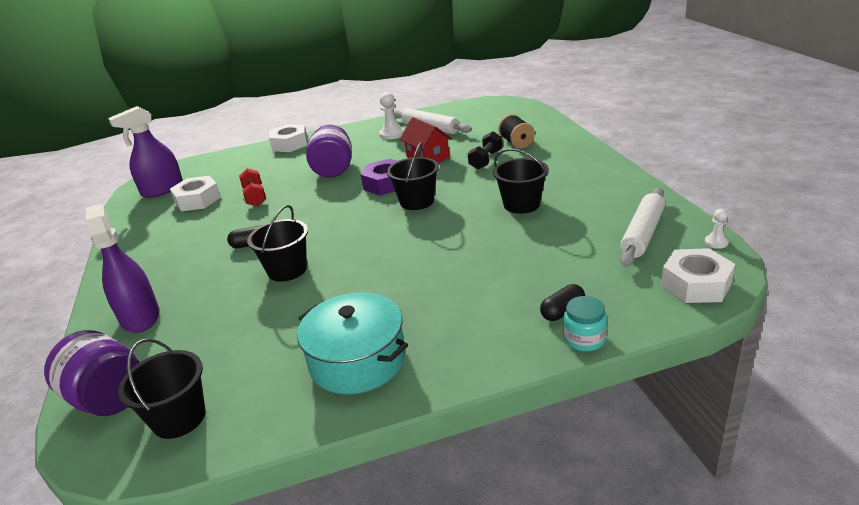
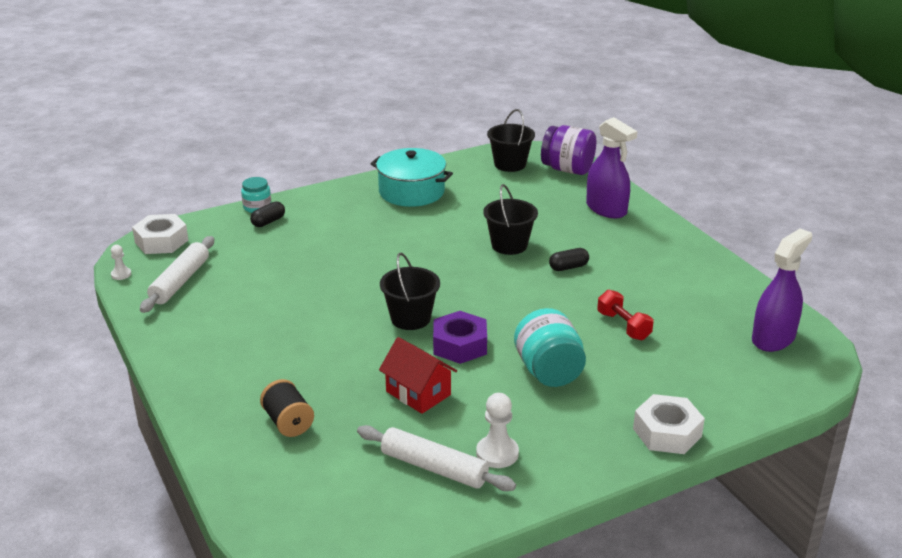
camera: 165 degrees right, 0 degrees up
white nut [170,176,221,211] -> none
purple jar [306,124,352,177] -> turquoise jar [514,308,586,387]
black dumbbell [468,131,503,169] -> none
black bucket [493,149,549,214] -> none

